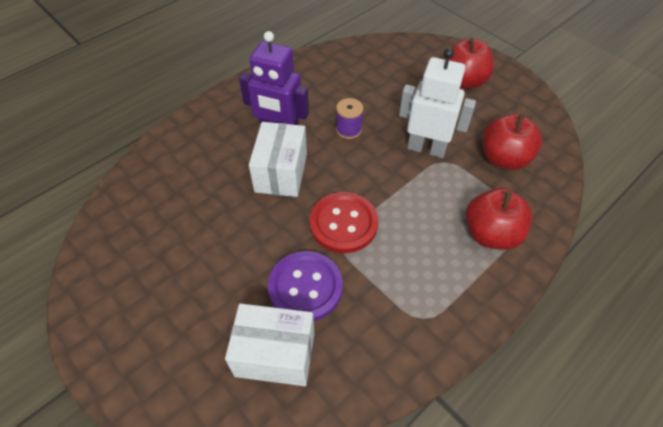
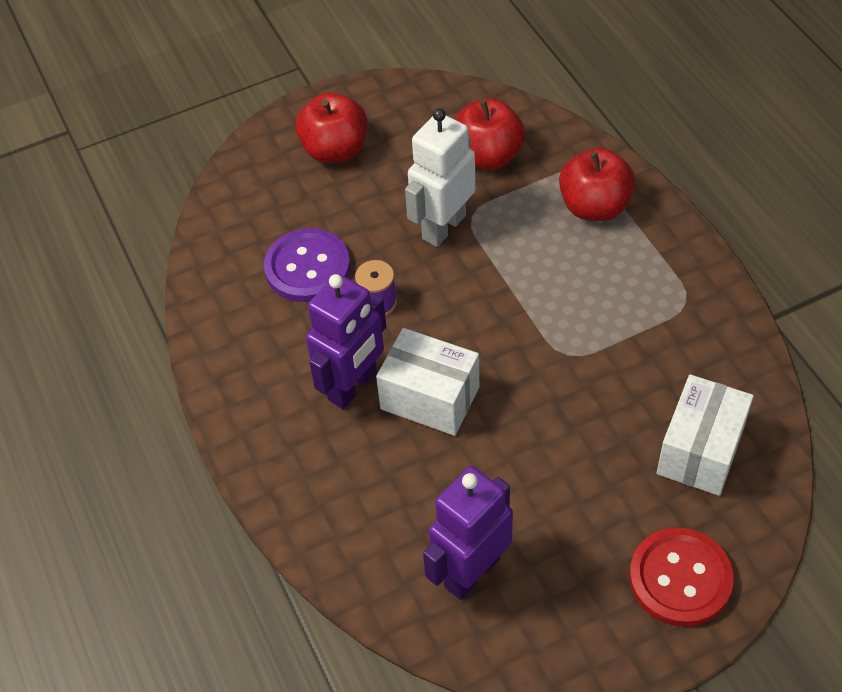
camera: 70 degrees left, 0 degrees up
purple button [268,251,343,321] -> purple button moved to [264,228,350,302]
red button [310,192,378,253] -> red button moved to [629,528,734,627]
none -> purple robot [423,466,513,600]

